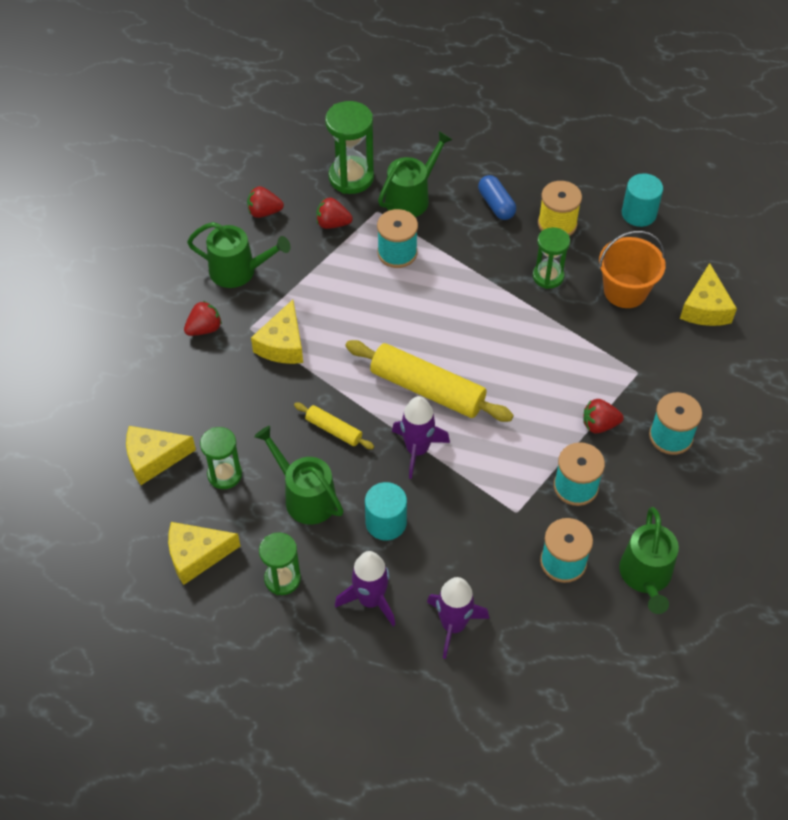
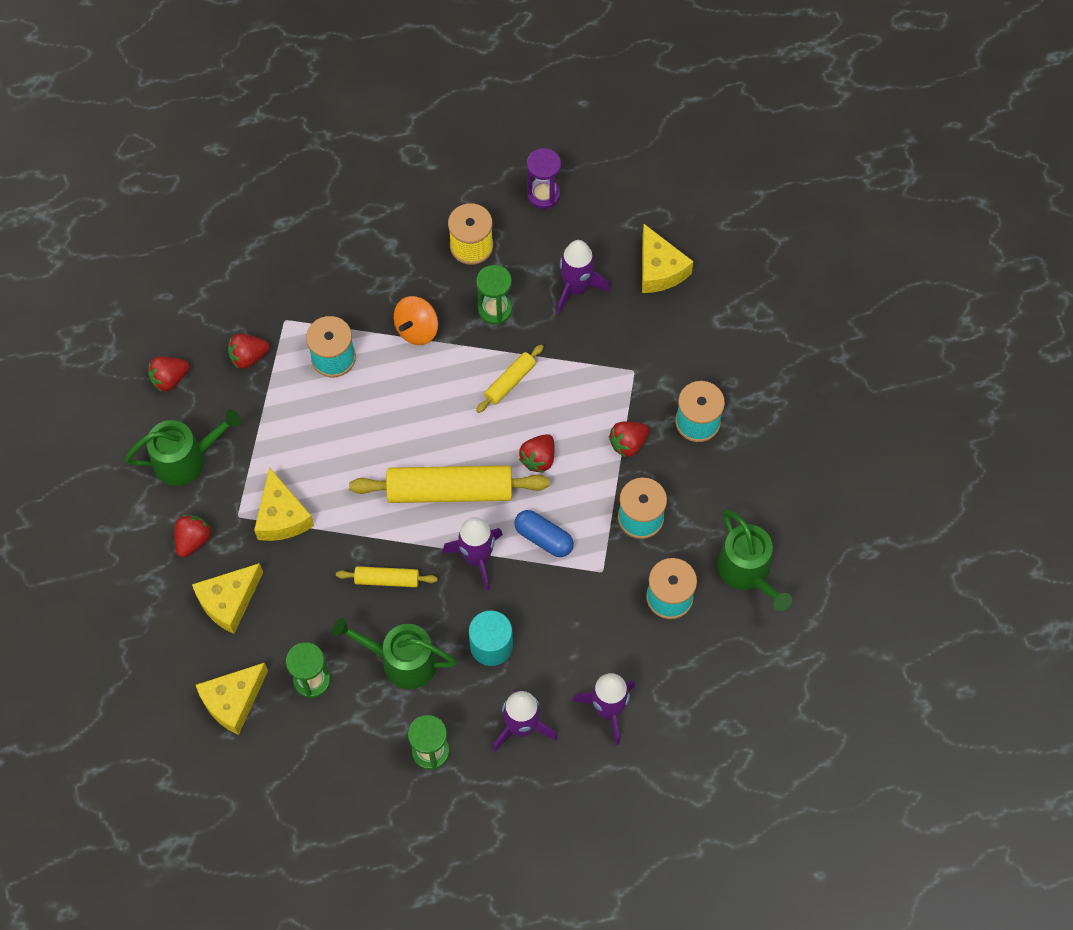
camera: 30 degrees left, 10 degrees up
yellow cheese [168,522,241,585] -> yellow cheese moved to [192,563,263,634]
green hourglass [325,101,374,194] -> none
green watering can [378,131,453,217] -> none
blue capsule [478,175,516,220] -> blue capsule moved to [514,510,574,557]
orange bucket [599,231,666,308] -> purple rocket [557,240,610,314]
turquoise cylinder [622,173,663,227] -> purple hourglass [527,148,561,209]
none -> orange spinning top [394,296,438,345]
none -> yellow rolling pin [476,344,544,413]
none -> red strawberry [519,434,554,473]

